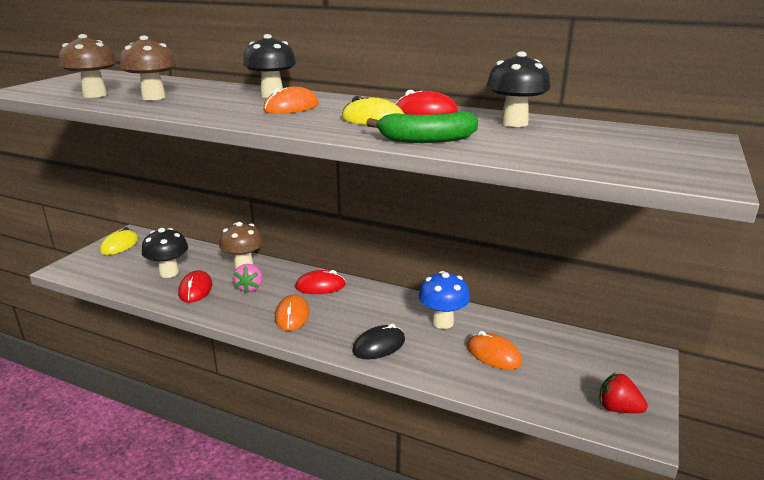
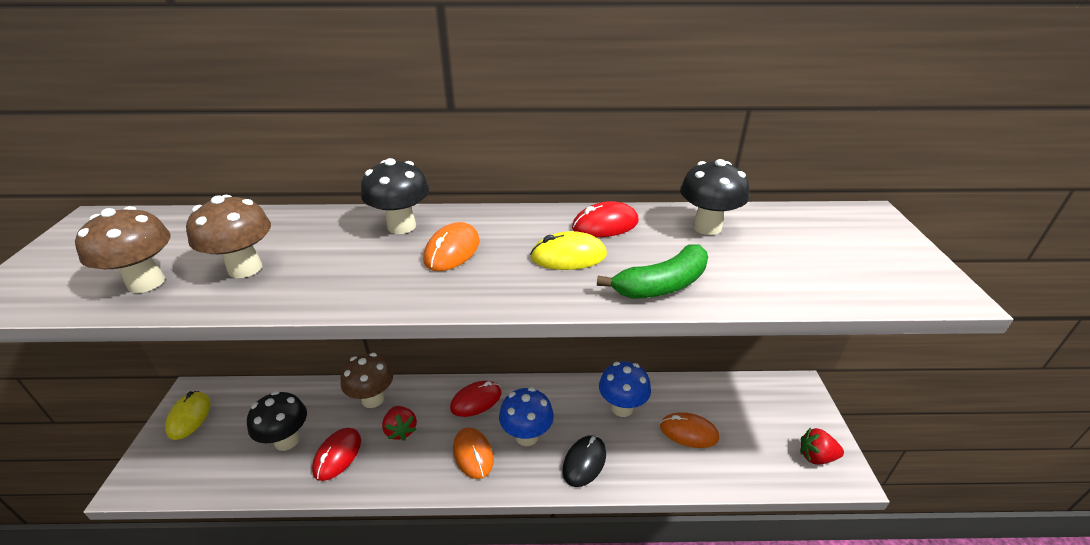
camera: 25 degrees left, 10 degrees up
red mouse [178,270,212,303] -> red mouse turned 45 degrees clockwise [312,428,361,481]
pink strawberry [233,264,263,293] -> red strawberry [382,406,417,441]
none -> blue mushroom [499,387,554,446]

